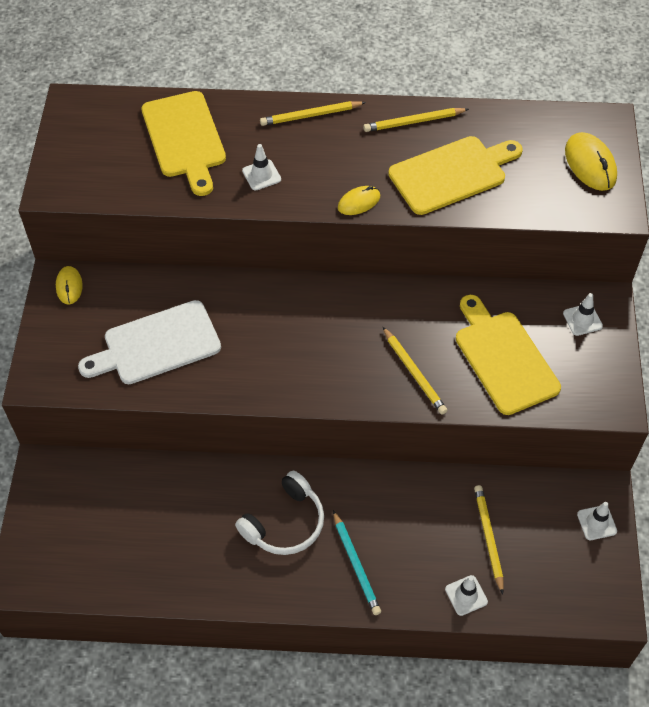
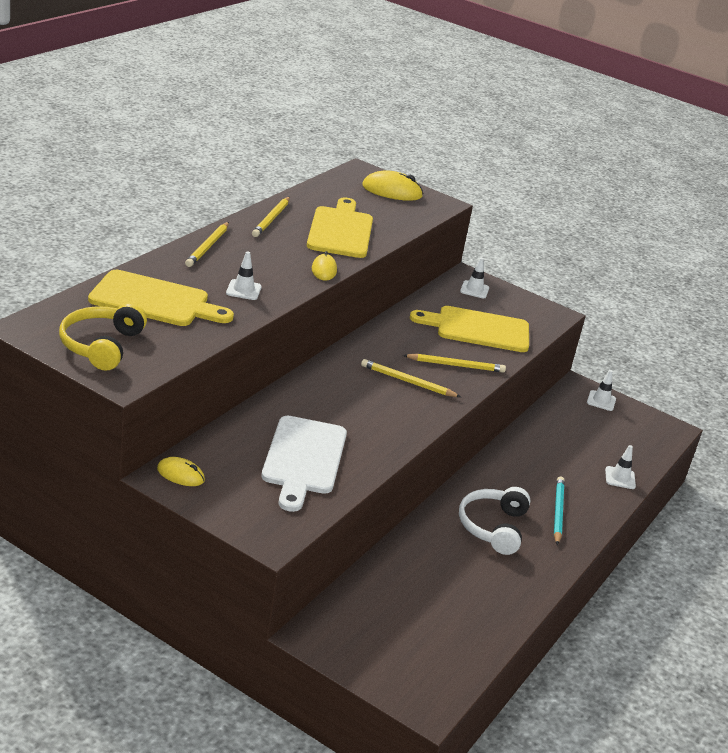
camera: 65 degrees left, 25 degrees down
white headphones [235,471,324,555] -> white headphones turned 150 degrees counterclockwise [459,487,530,555]
turquoise pencil [333,510,381,615] -> turquoise pencil turned 90 degrees counterclockwise [554,476,565,545]
yellow pencil [474,485,504,594] -> yellow pencil moved to [361,359,461,397]
none -> yellow headphones [59,303,147,371]

